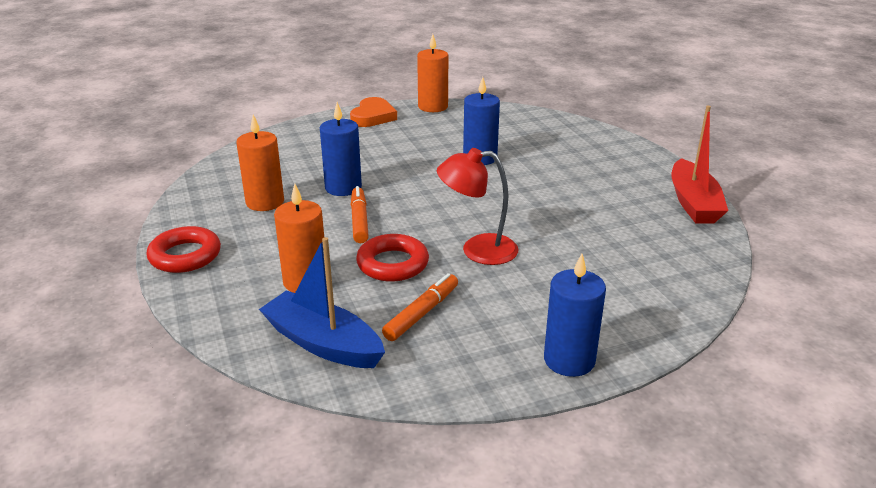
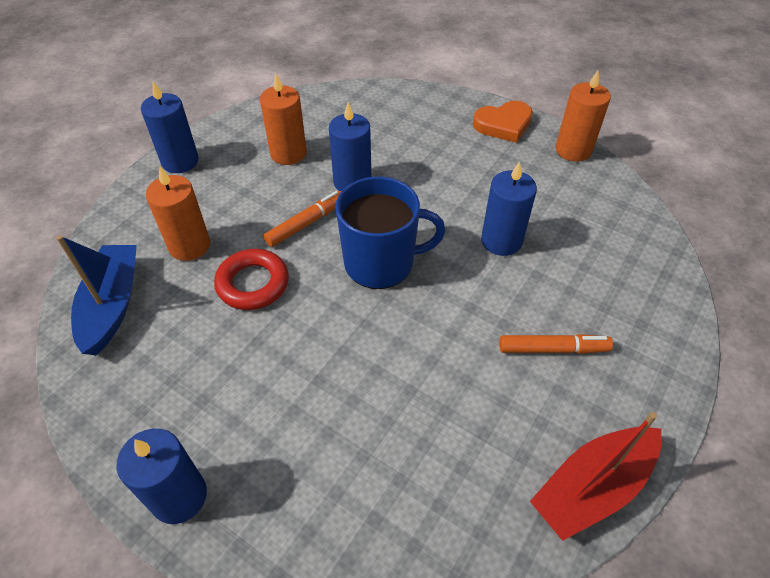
camera: 55 degrees right, 20 degrees up
red ring [147,226,221,273] -> blue candle [141,82,199,173]
orange marker [382,273,458,341] -> orange marker moved to [499,334,613,354]
red lamp [437,148,518,265] -> none
none -> blue mug [335,176,445,289]

